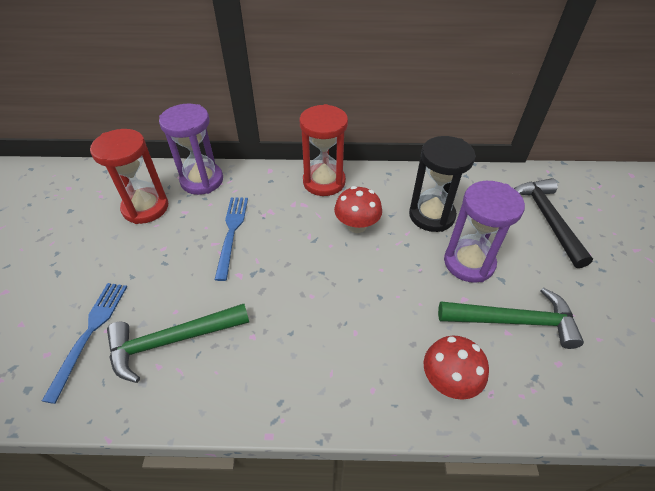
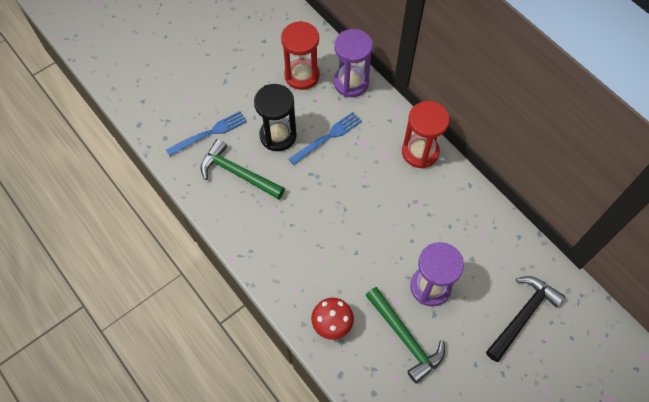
camera: 50 degrees right, 15 degrees up
red mushroom [334,186,382,233] -> none
black hourglass [409,136,475,232] -> black hourglass moved to [254,84,297,151]

